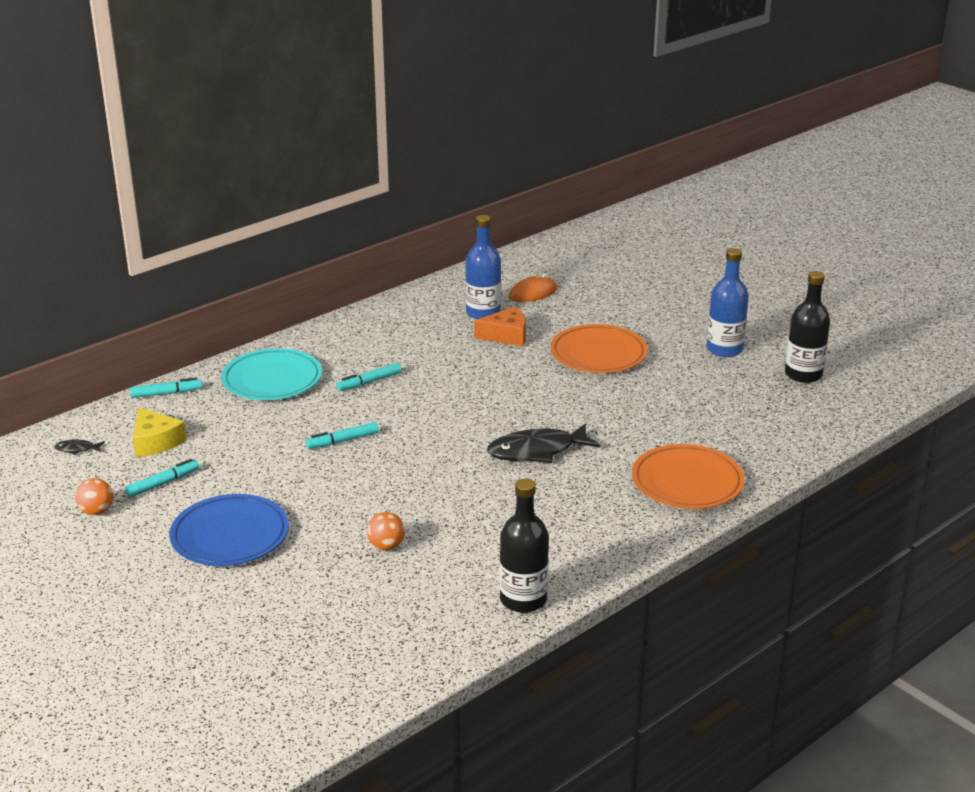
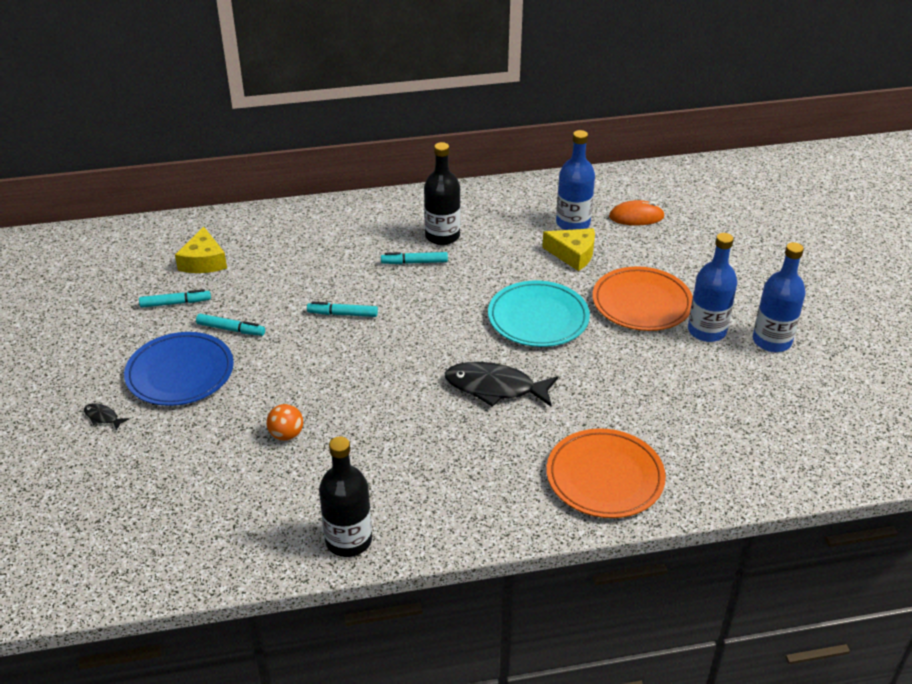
camera: 30 degrees right, 10 degrees up
black fish [54,439,105,455] -> black fish moved to [84,403,129,431]
orange ball [75,478,113,515] -> none
turquoise marker [130,377,202,398] -> turquoise marker moved to [196,314,265,336]
turquoise plate [221,348,322,400] -> turquoise plate moved to [488,281,590,347]
orange cheese [474,306,526,347] -> yellow cheese [542,228,595,271]
black bottle [785,271,830,383] -> black bottle moved to [424,142,460,245]
none -> blue bottle [688,233,737,342]

